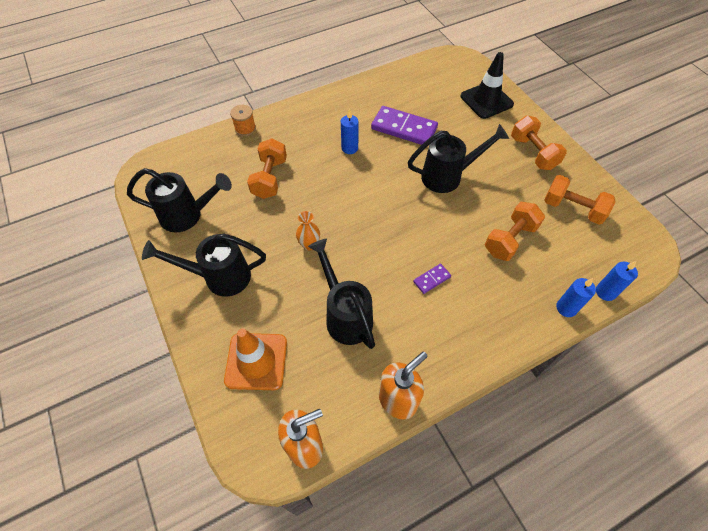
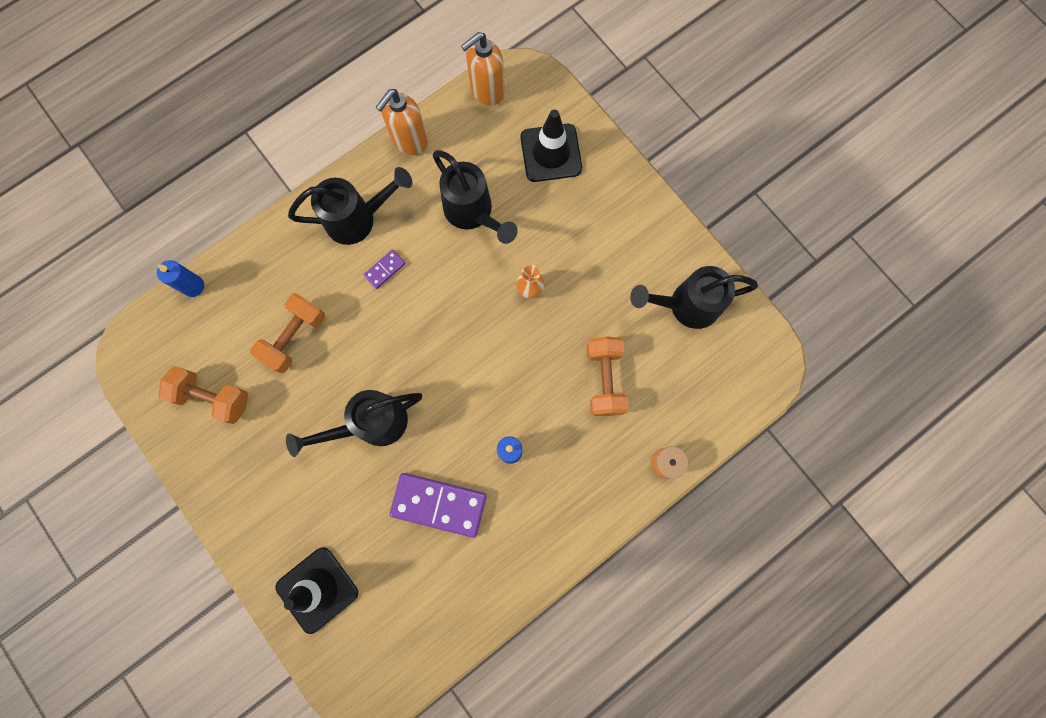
camera: 170 degrees right, 20 degrees up
black watering can [142,233,266,297] -> black watering can moved to [288,167,412,245]
orange traffic cone [224,328,287,390] -> black traffic cone [521,109,582,182]
orange dumbbell [511,115,567,170] -> none
blue candle [556,278,596,317] -> none

